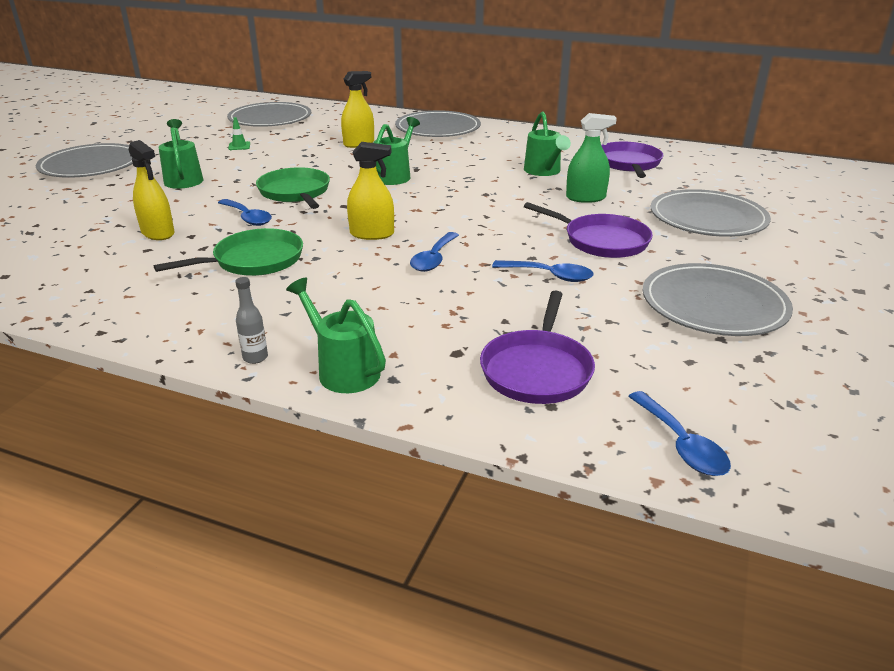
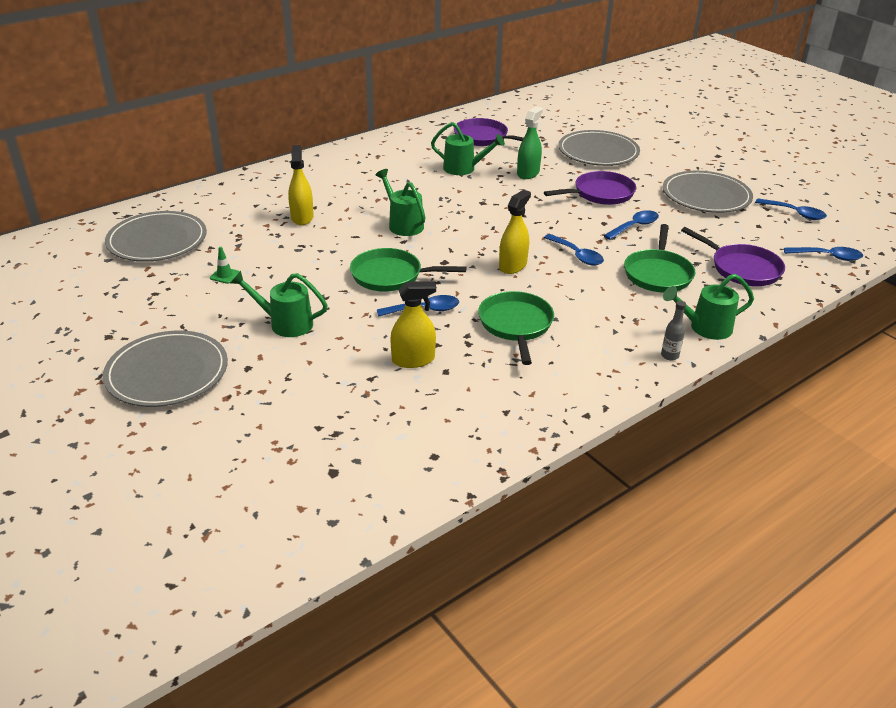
camera: 60 degrees left, 5 degrees up
grey plate [395,110,481,137] -> none
none -> green pan [624,224,696,293]
none -> blue spoon [755,198,827,220]

